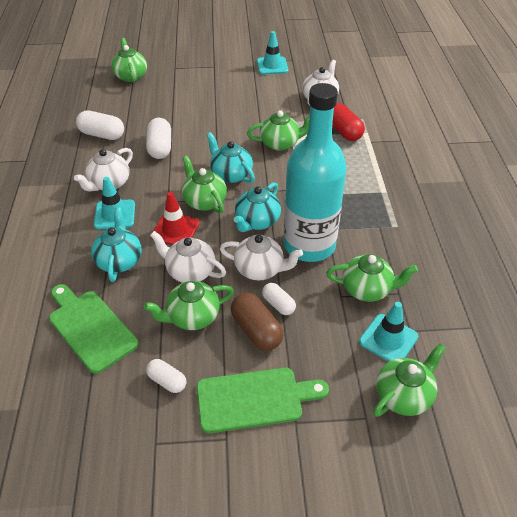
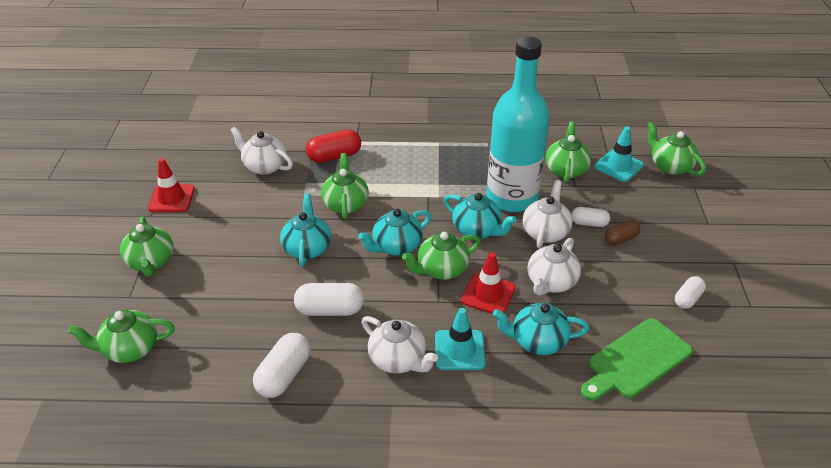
camera: 85 degrees left, 5 degrees down
green teapot [144,281,234,330] -> green teapot moved to [120,216,173,277]
green cutting board [197,368,329,433] -> none
brown capsule [231,293,283,351] -> brown capsule [605,220,640,245], size x0.62
turquoise traffic cone [257,31,288,75] -> red traffic cone [148,158,195,212]
white capsule [262,283,296,315] -> white capsule turned 45 degrees clockwise [571,207,610,227]
none -> turquoise teapot [280,194,331,267]

